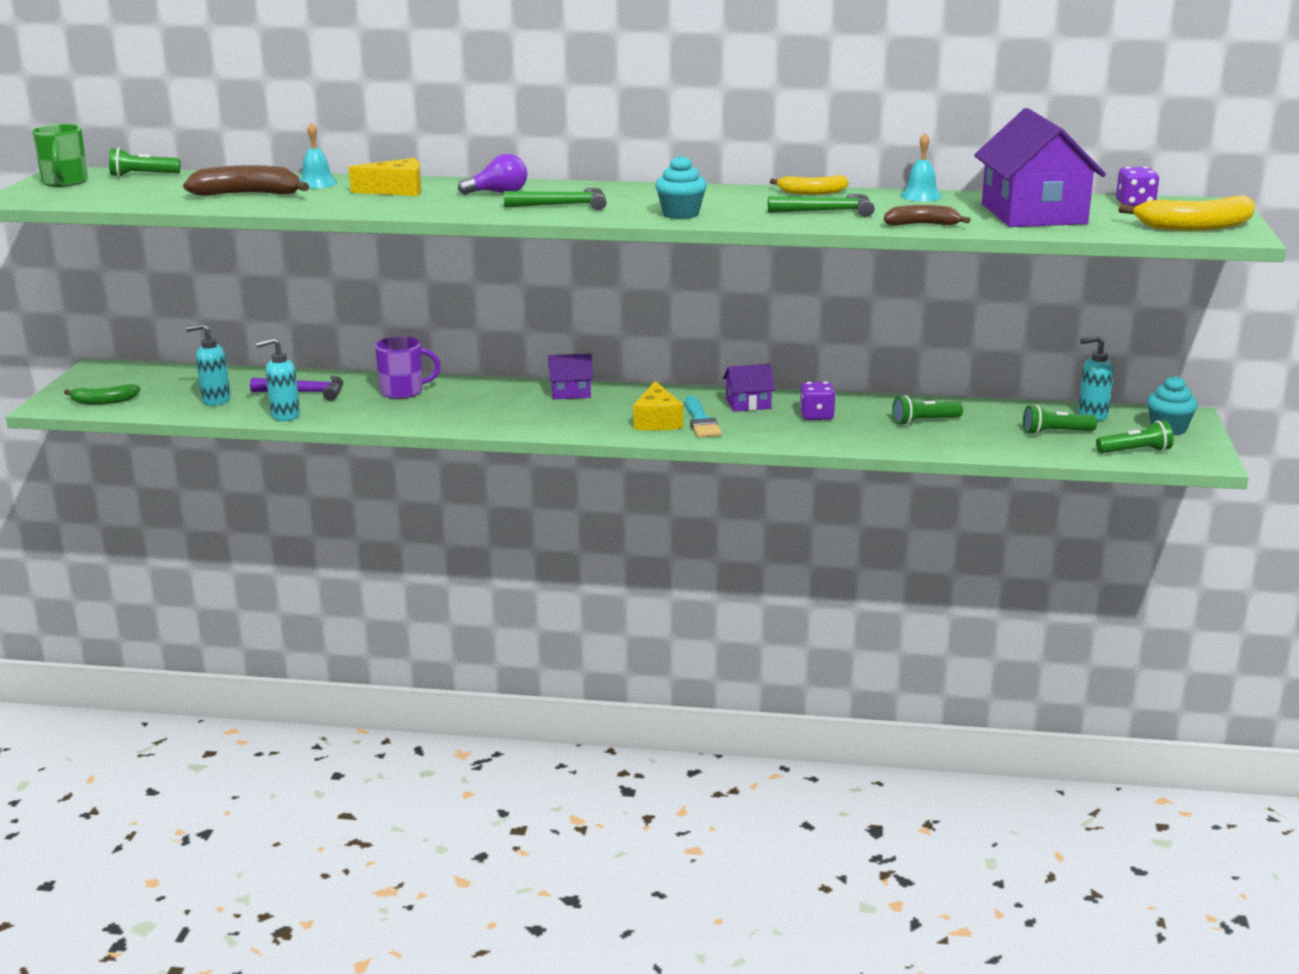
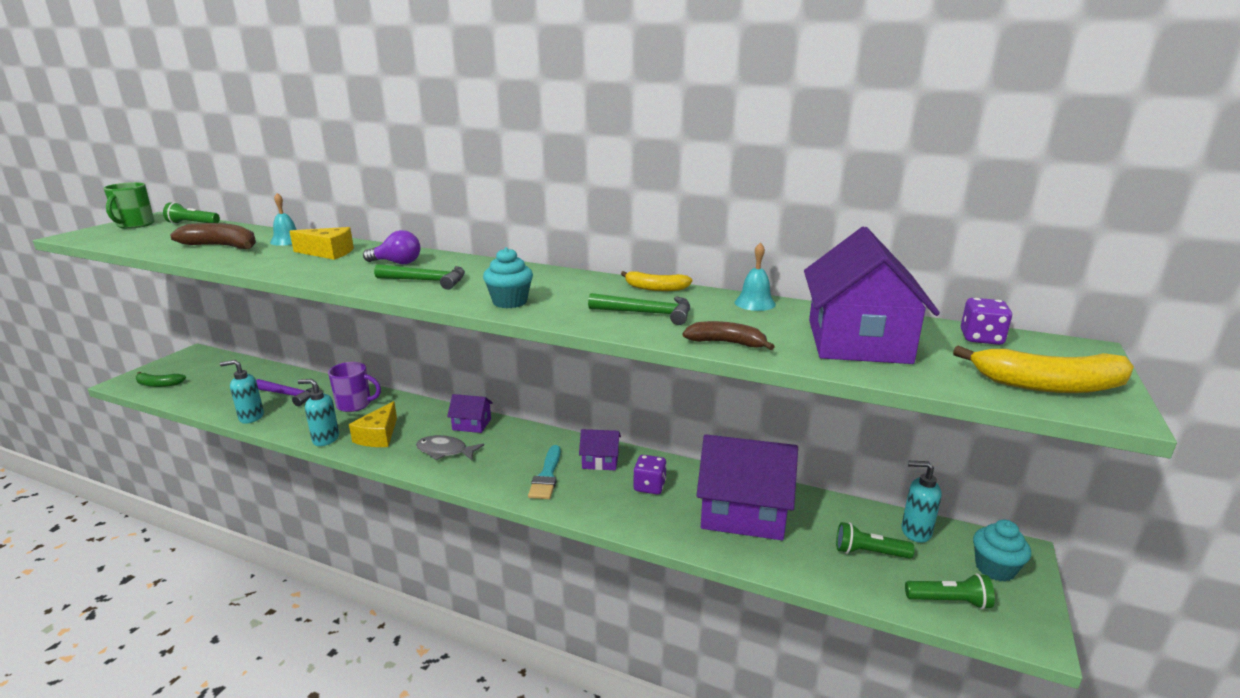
camera: 15 degrees right, 0 degrees up
turquoise soap dispenser [186,324,231,406] -> turquoise soap dispenser moved to [298,379,339,446]
yellow cheese [633,381,683,430] -> yellow cheese moved to [349,401,397,447]
green flashlight [892,396,963,425] -> purple house [696,434,798,540]
none -> grey fish [416,435,484,461]

